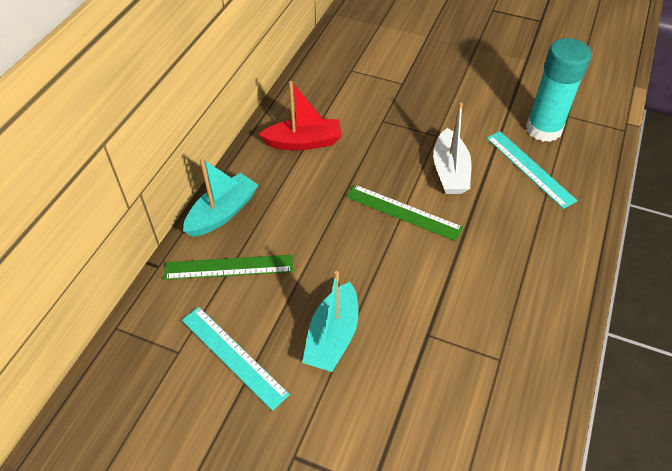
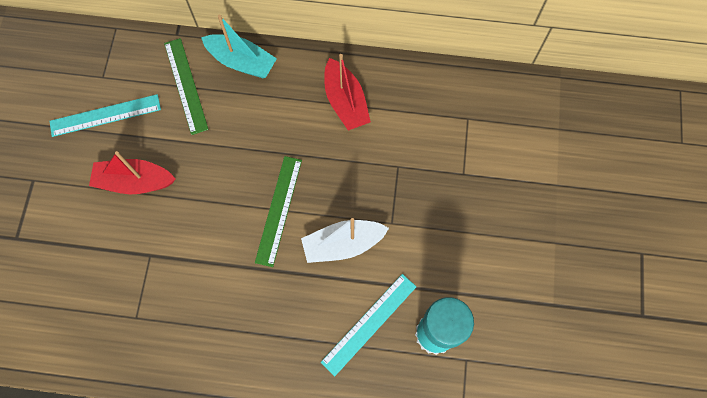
camera: 75 degrees right, 20 degrees up
turquoise ruler [182,307,290,411] -> turquoise ruler turned 45 degrees clockwise [49,94,161,137]
turquoise boat [302,271,359,372] -> red boat [89,151,176,194]

